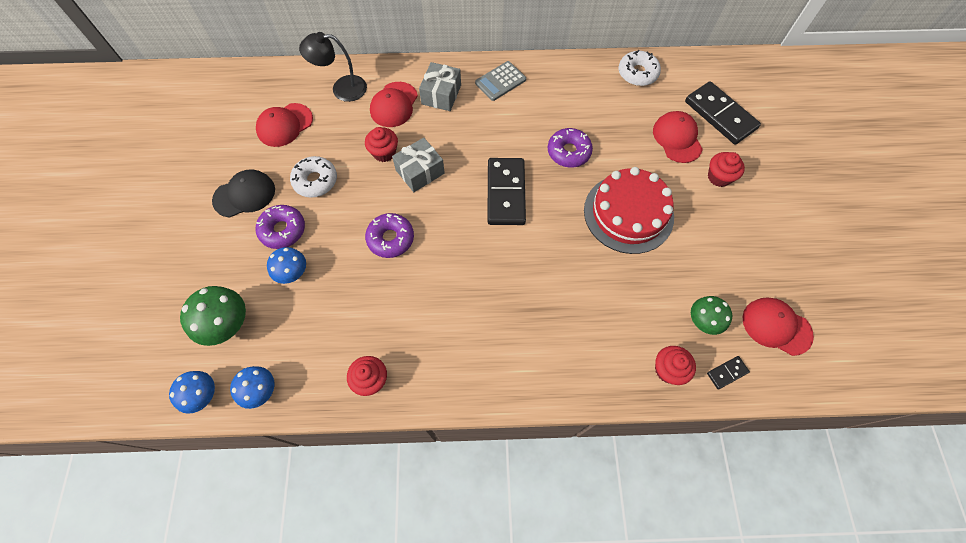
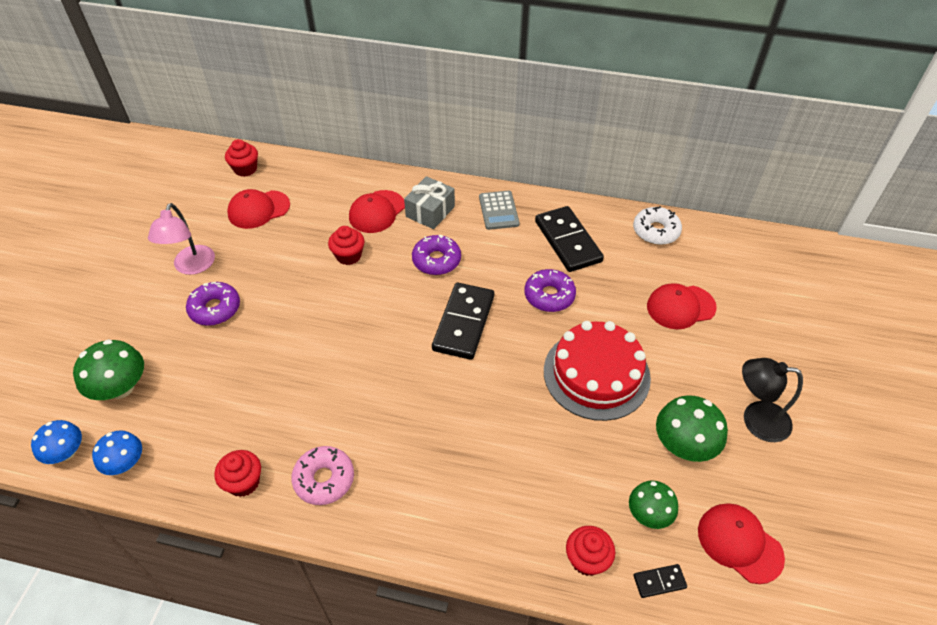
camera: 15 degrees right, 15 degrees down
black cap [212,169,275,217] -> pink lamp [148,203,215,275]
blue mushroom [267,247,306,284] -> none
white donut [290,156,337,198] -> none
black lamp [299,32,367,102] -> black lamp moved to [742,358,803,442]
purple donut [365,213,414,258] -> purple donut moved to [412,235,461,275]
grey gift [392,138,445,192] -> none
grey calculator [475,61,526,101] -> grey calculator turned 75 degrees counterclockwise [479,191,520,230]
red cap [653,111,703,163] -> red cap turned 105 degrees counterclockwise [647,283,717,329]
black domino [685,81,761,145] -> black domino moved to [535,206,604,272]
red cupcake [708,152,745,187] -> red cupcake moved to [225,139,258,177]
none -> pink donut [291,446,354,505]
none -> green mushroom [656,395,728,462]

